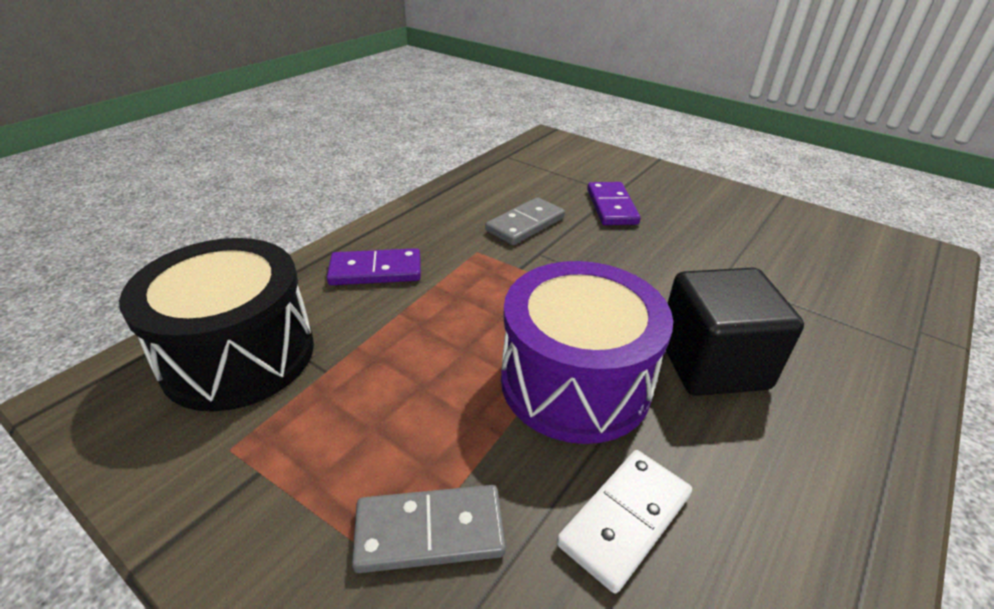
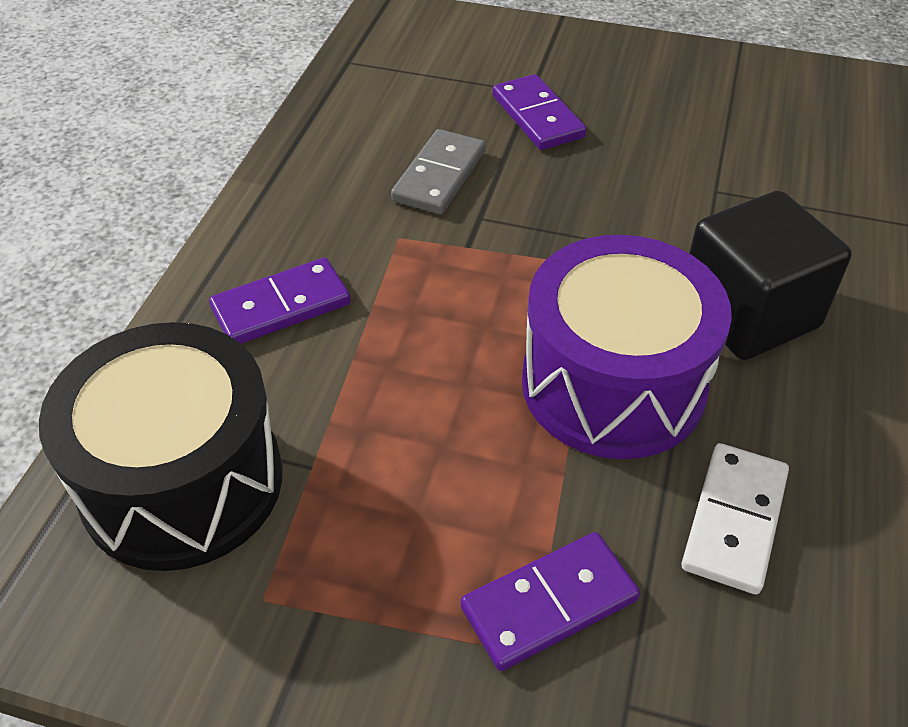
camera: 20 degrees left, 10 degrees up
grey domino [352,485,506,573] -> purple domino [461,532,640,671]

